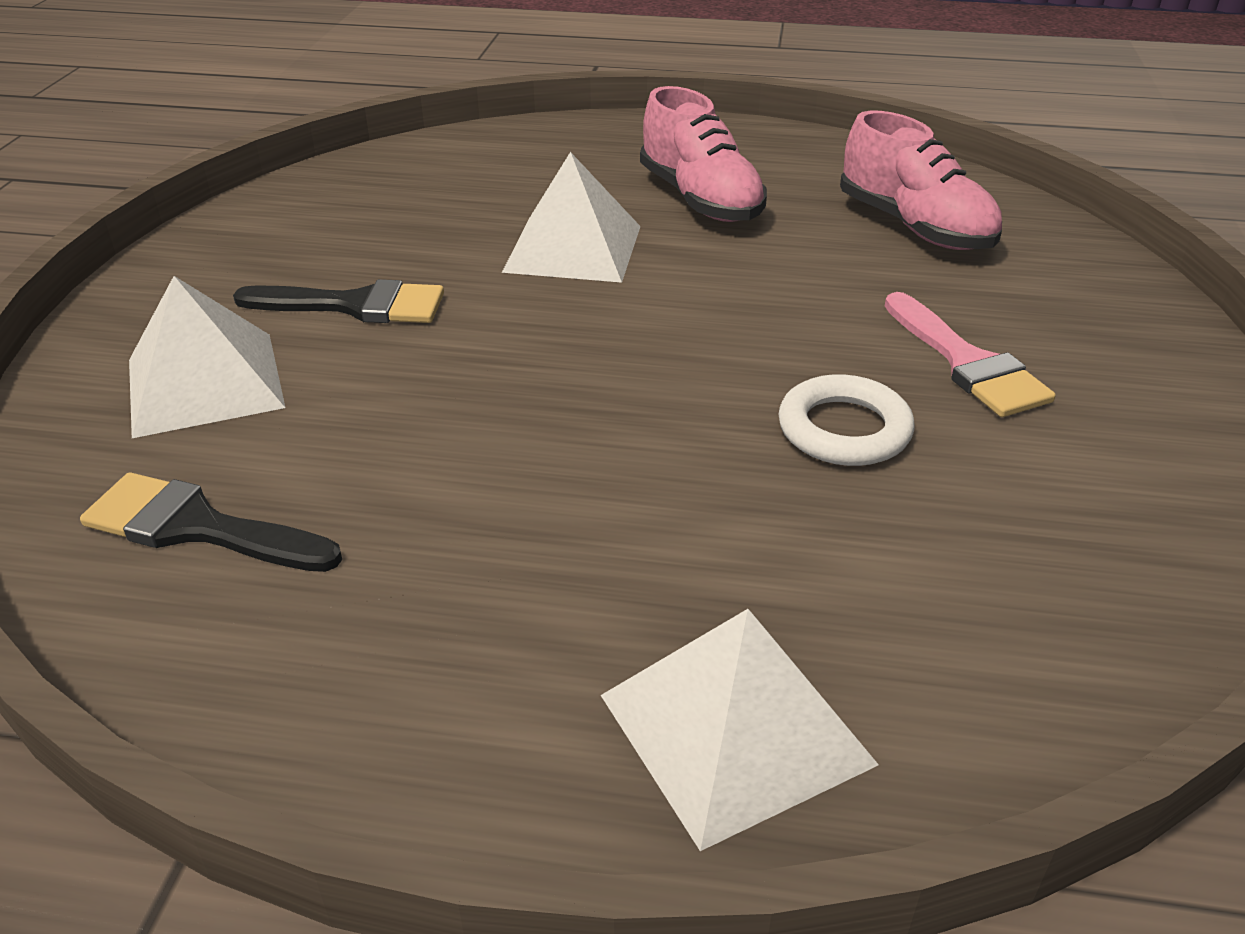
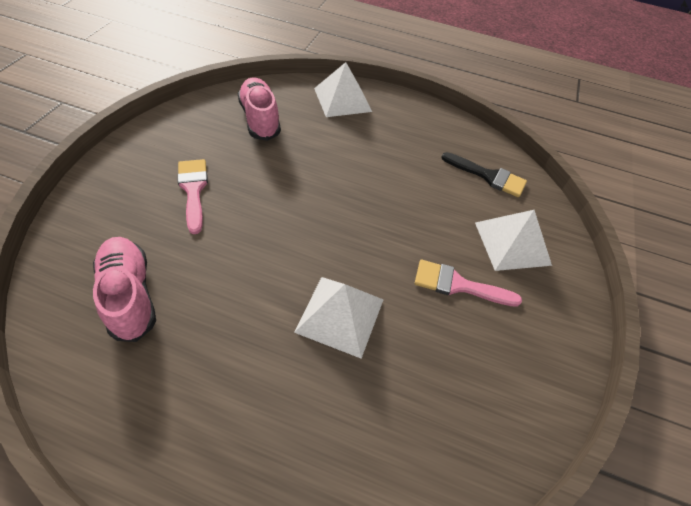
camera: 175 degrees left, 15 degrees up
black brush [233,279,444,323] -> pink brush [415,260,522,307]
pink shoe [640,86,767,222] -> pink shoe moved to [238,77,281,141]
white ring [779,374,914,466] -> none

